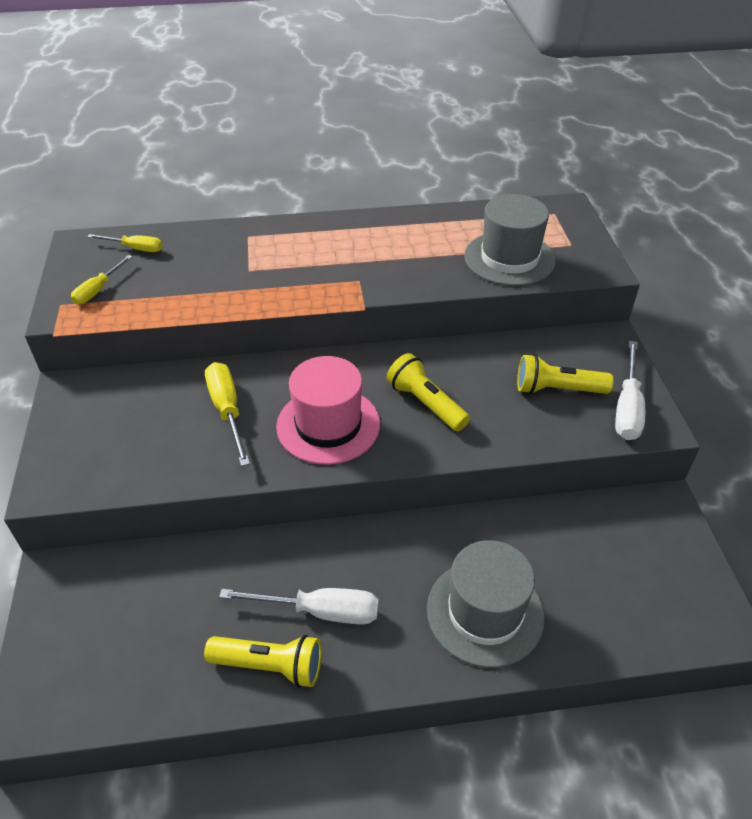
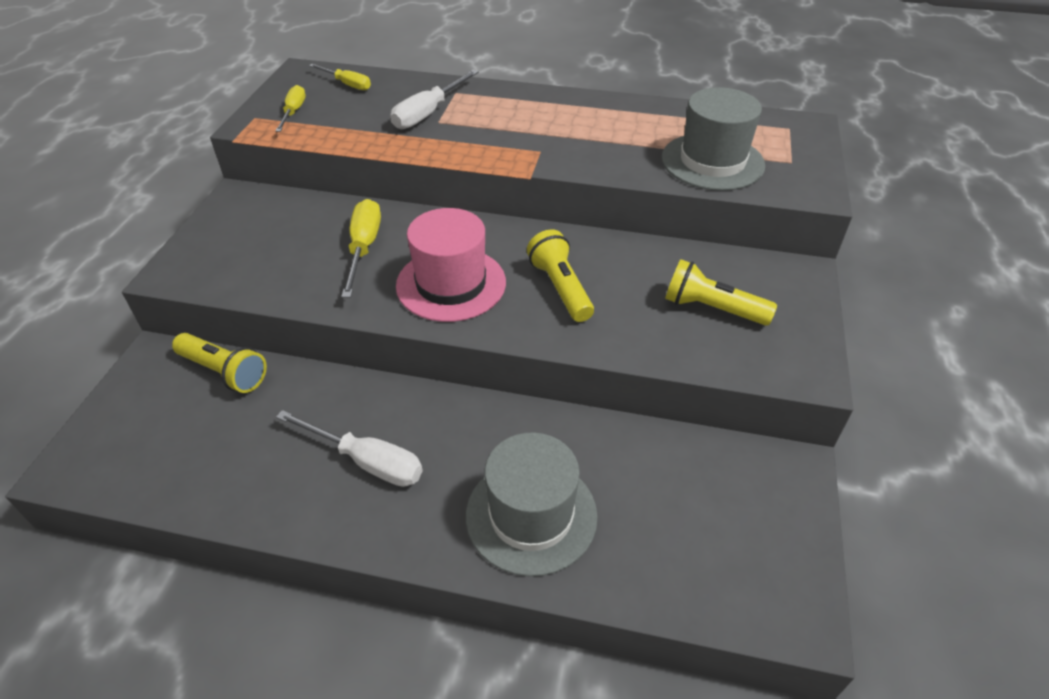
camera: 20 degrees right, 0 degrees up
yellow screwdriver [71,255,133,305] -> yellow screwdriver turned 135 degrees clockwise [276,85,306,132]
yellow flashlight [204,635,321,688] -> yellow flashlight moved to [172,333,267,393]
white screwdriver [615,341,645,440] -> white screwdriver moved to [390,70,479,129]

